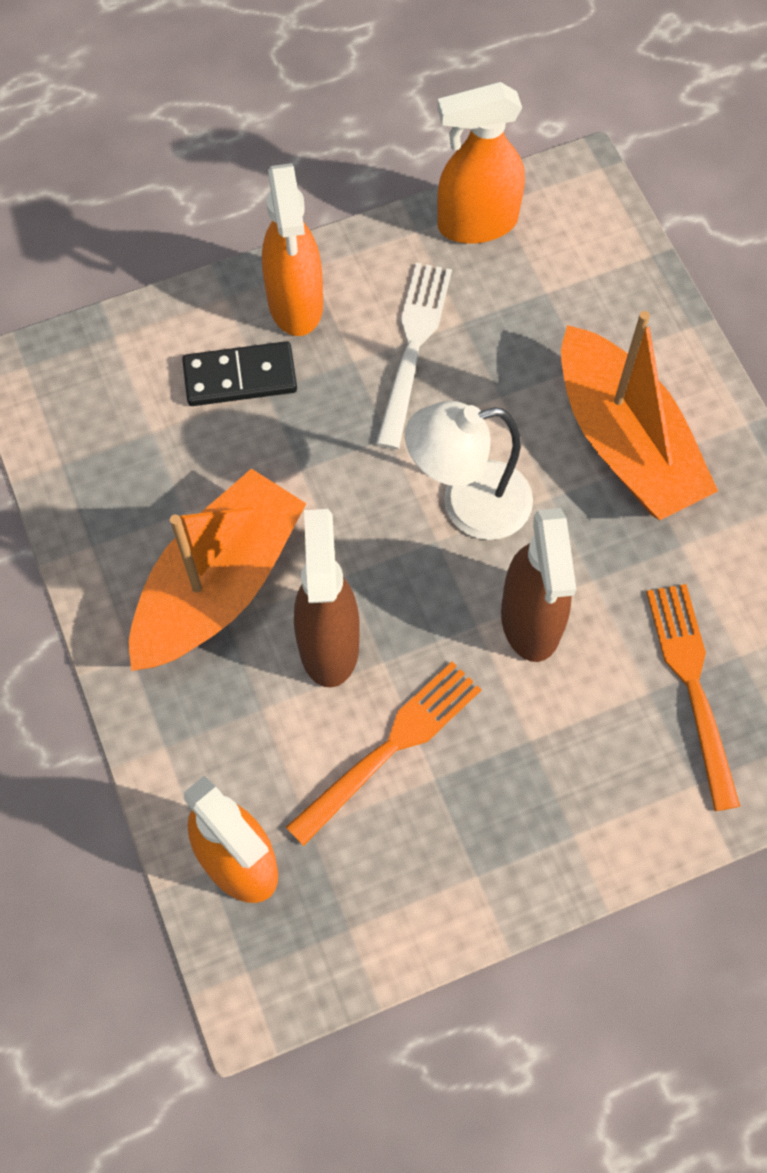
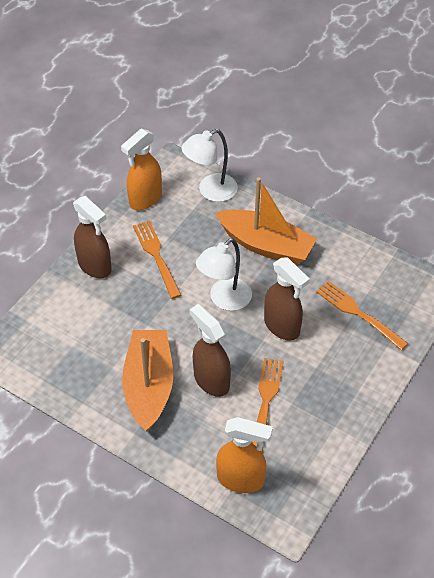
camera: 35 degrees left, 15 degrees down
black domino [182,341,297,406] -> none
orange spray bottle [262,163,323,336] -> brown spray bottle [73,196,112,278]
white fork [376,262,452,449] -> orange fork [133,220,181,299]
none -> white lamp [181,129,238,202]

